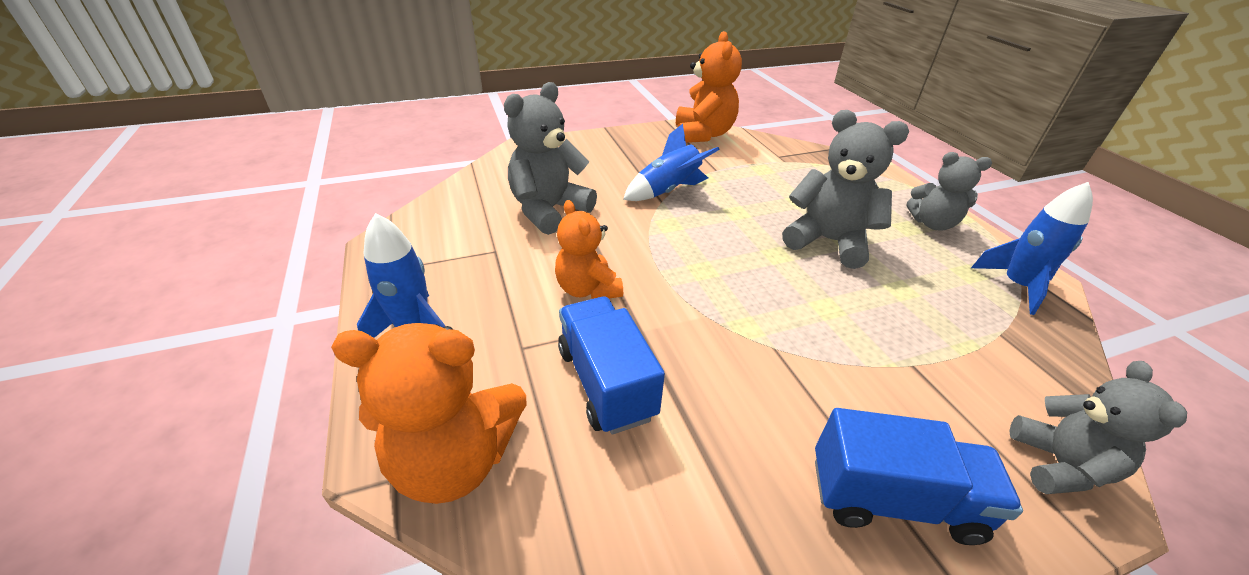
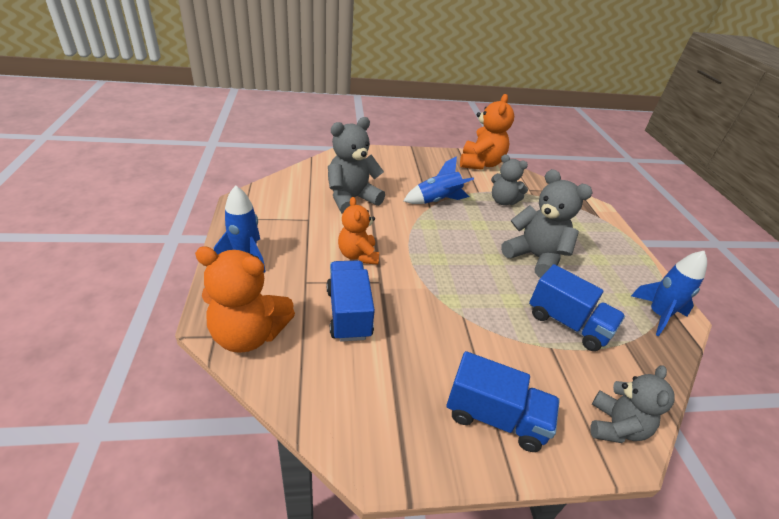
camera: 10 degrees right, 0 degrees up
grey teddy bear [906,152,992,230] -> grey teddy bear moved to [491,155,528,205]
none -> blue truck [529,264,625,351]

